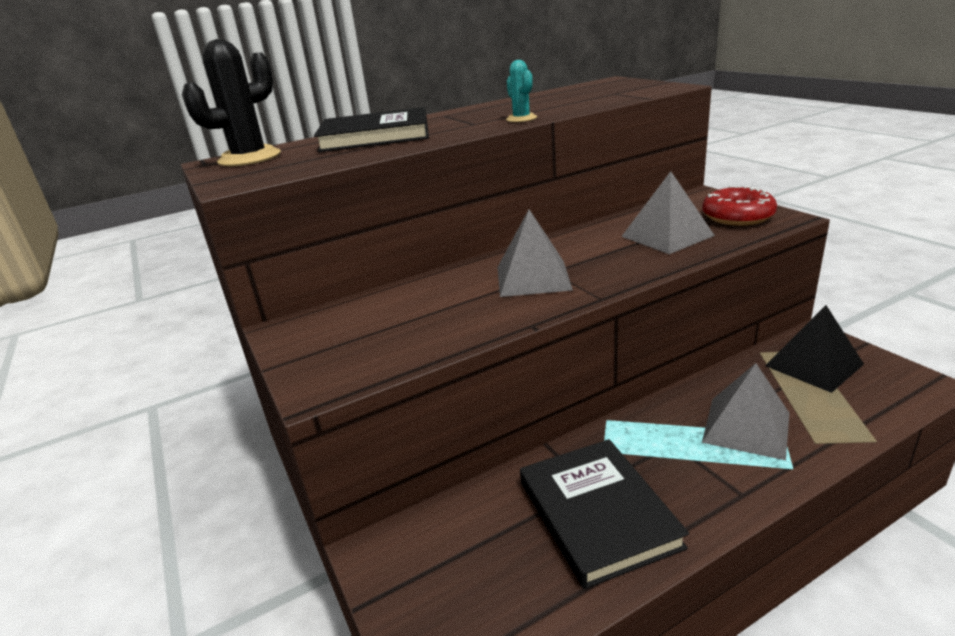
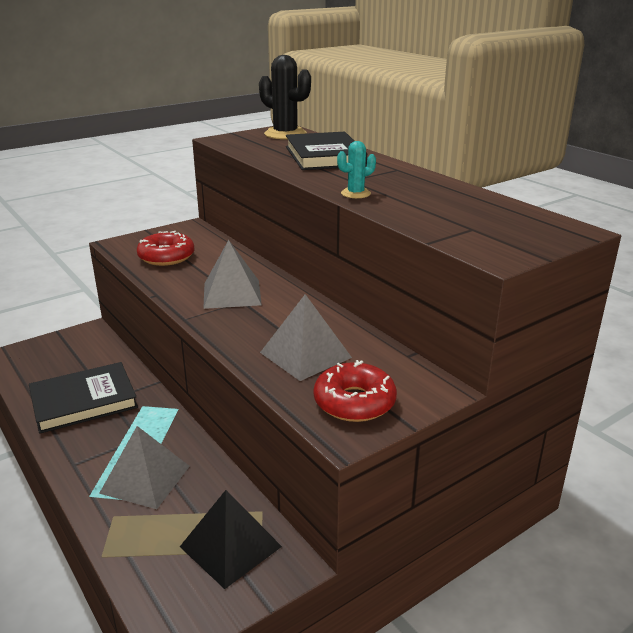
camera: 80 degrees right, 0 degrees up
none -> red donut [137,231,195,266]

